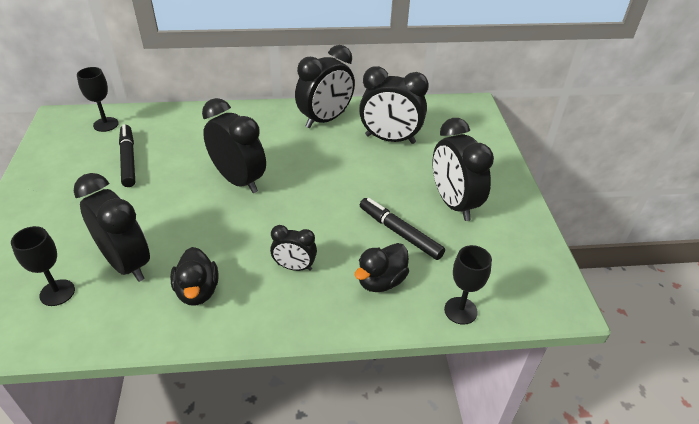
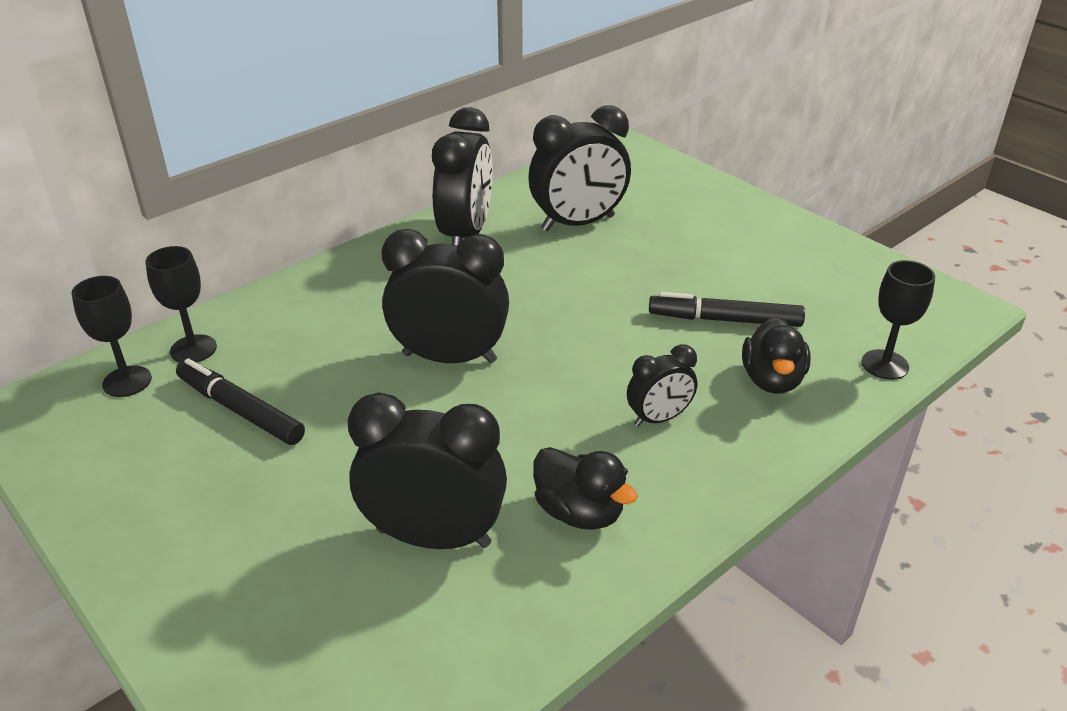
camera: 35 degrees left, 5 degrees down
black goblet [11,226,75,306] -> black goblet moved to [145,246,217,363]
black clock [433,118,494,221] -> none

